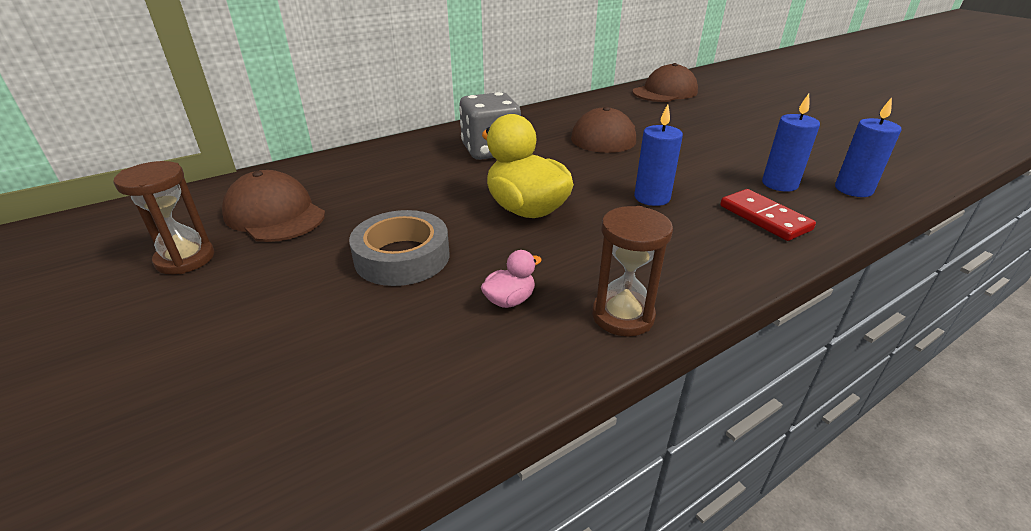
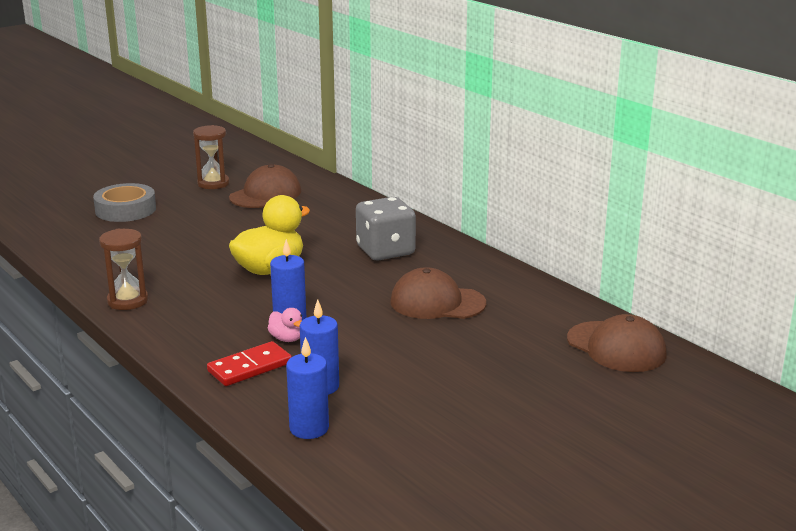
camera: 85 degrees right, 10 degrees down
grey tape [349,210,449,286] -> grey tape moved to [93,183,156,222]
pink duck [481,250,542,308] -> pink duck moved to [268,308,302,342]

